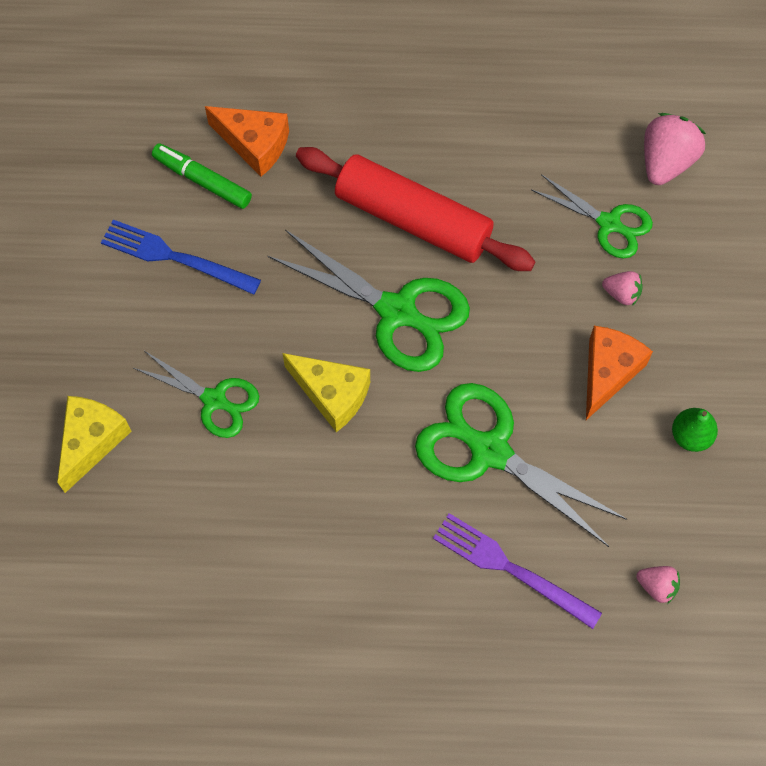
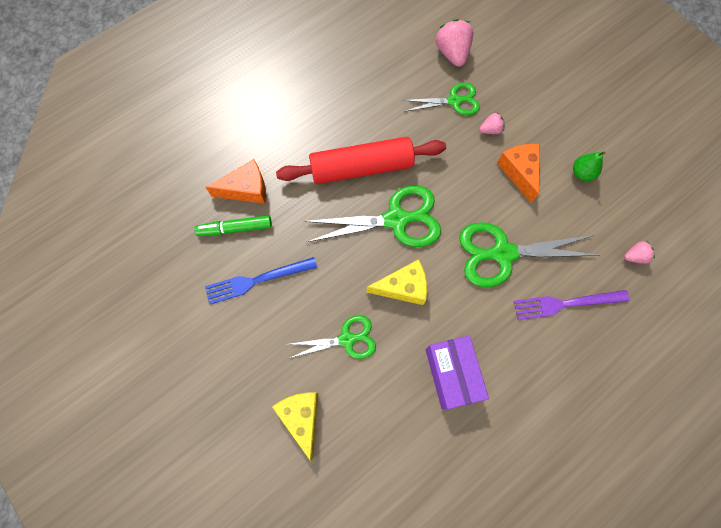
camera: 40 degrees left, 5 degrees up
none -> purple box [426,336,489,409]

